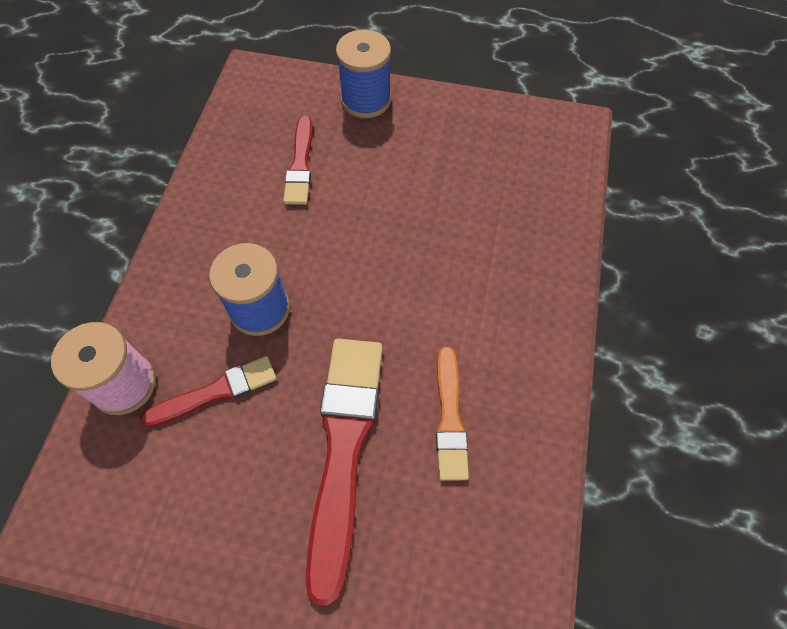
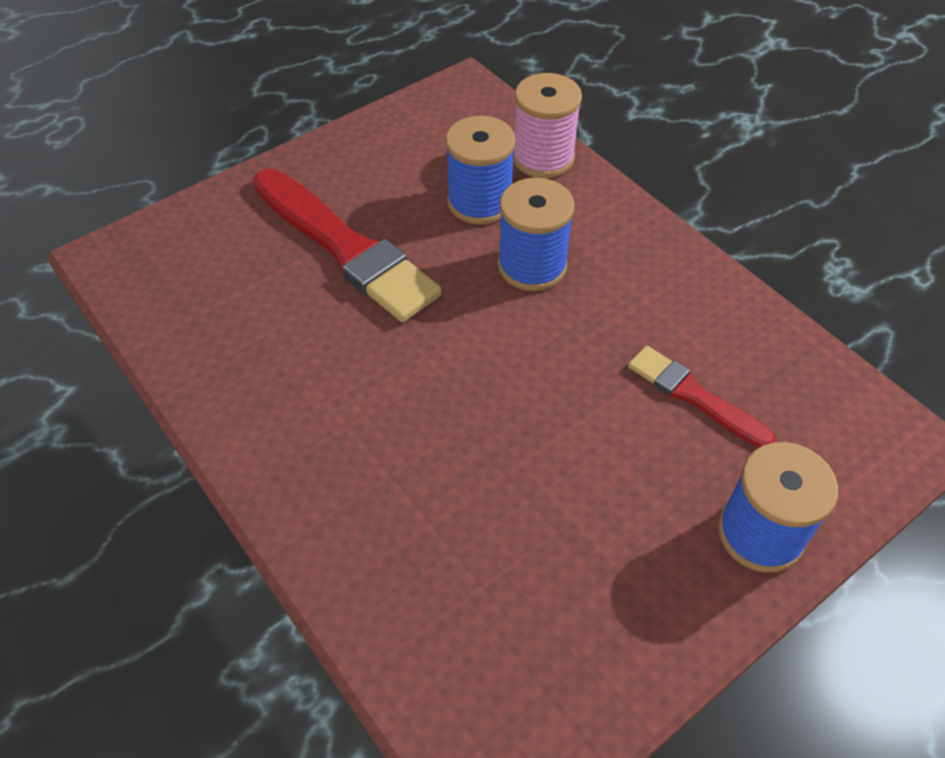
camera: 130 degrees right, 10 degrees down
red brush [140,356,276,427] -> blue spool [445,116,516,225]
orange brush [436,347,469,481] -> none

